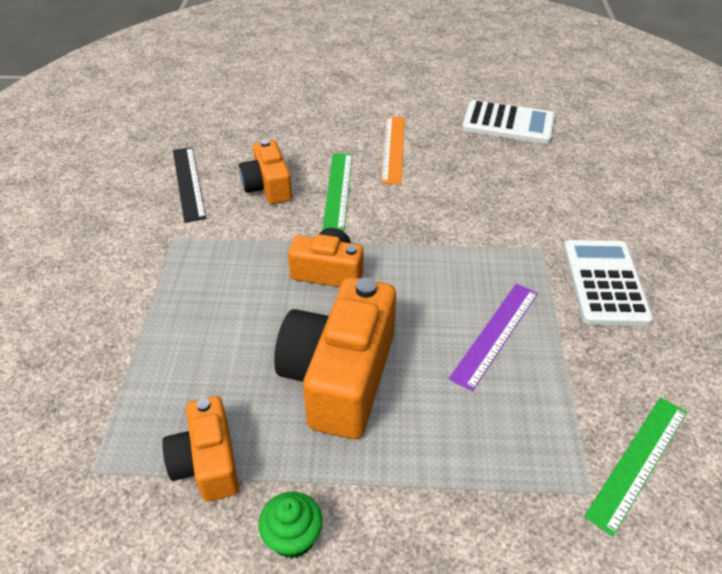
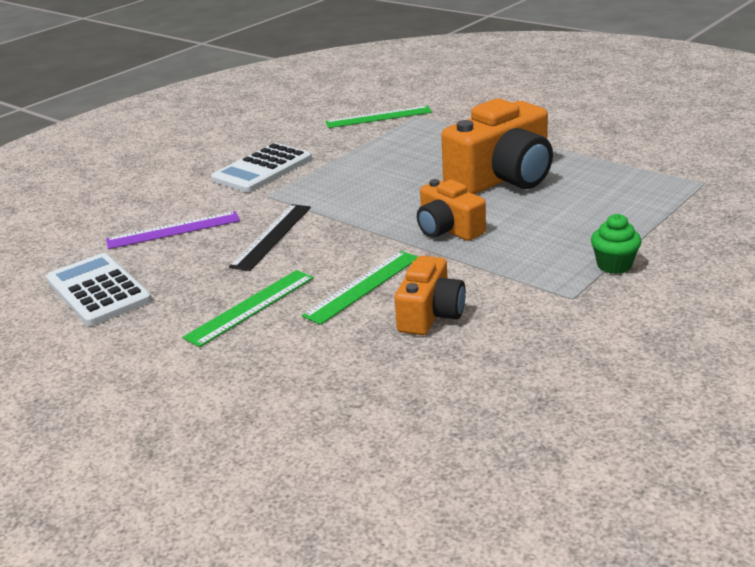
camera: 140 degrees left, 15 degrees down
orange camera [162,396,239,502] -> none
black ruler [173,147,206,223] -> black ruler moved to [229,204,311,271]
green cupcake [259,491,323,559] -> green cupcake moved to [591,214,642,274]
orange ruler [381,117,405,184] -> green ruler [183,270,314,347]
purple ruler [449,284,538,391] -> purple ruler moved to [106,211,240,249]

